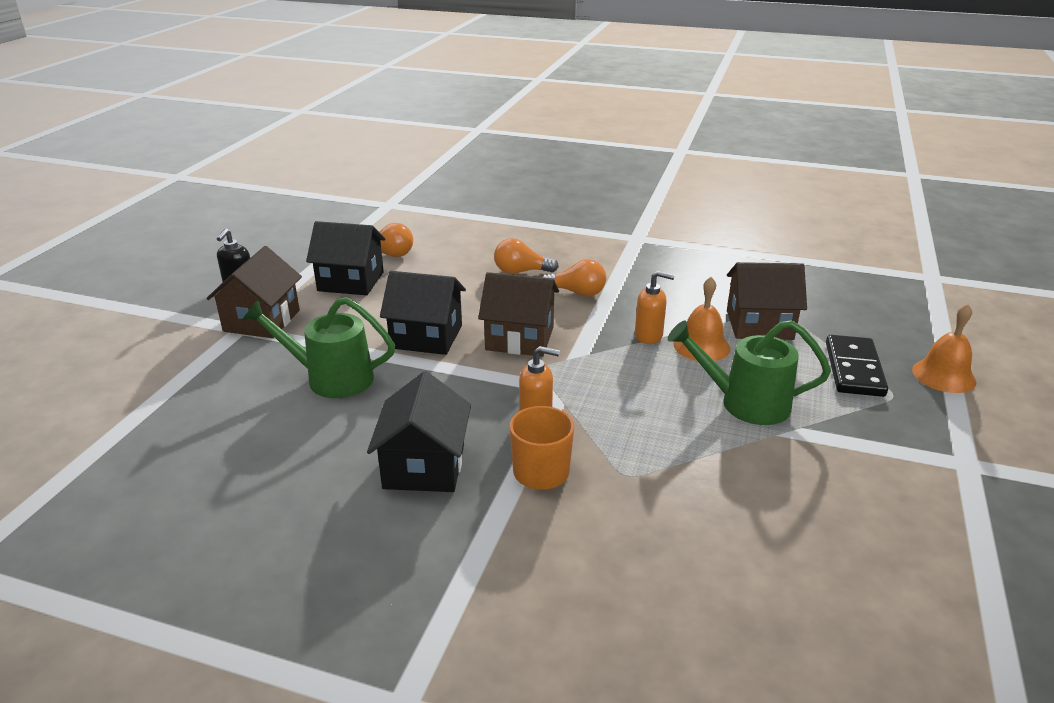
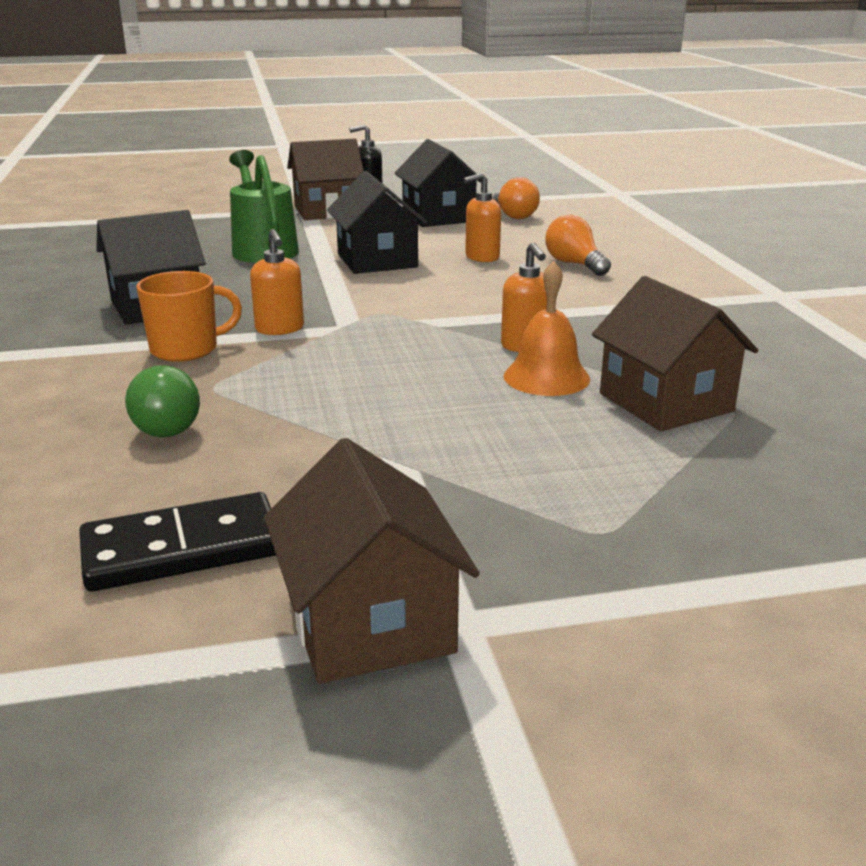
camera: 60 degrees right, 5 degrees down
brown house [478,272,559,357] -> brown house moved to [264,438,480,684]
orange light bulb [542,259,606,297] -> none
green watering can [668,320,831,425] -> none
black domino [826,335,888,397] -> black domino moved to [79,492,276,592]
orange bell [912,304,976,393] -> none
none -> green light bulb [125,365,200,437]
none -> orange soap dispenser [463,173,501,262]

